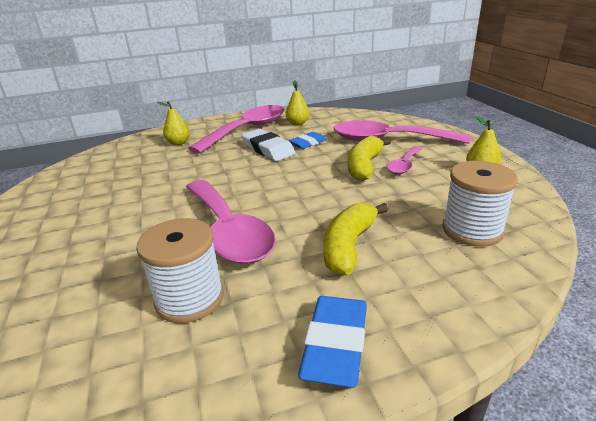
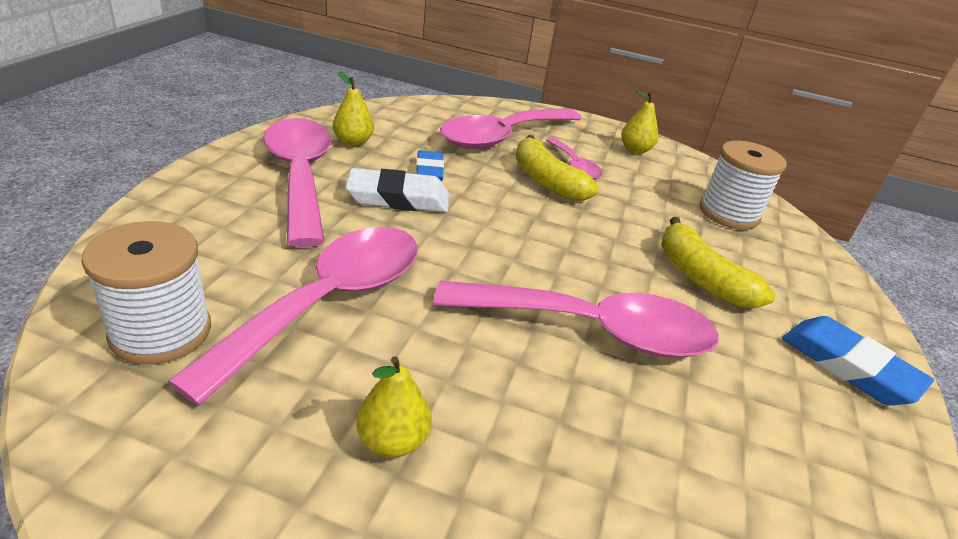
camera: 60 degrees left, 5 degrees up
white spool [136,218,224,323] -> white spool moved to [81,221,211,365]
yellow pear [157,101,190,145] -> yellow pear moved to [356,356,432,458]
none -> pink spoon [168,227,418,406]

